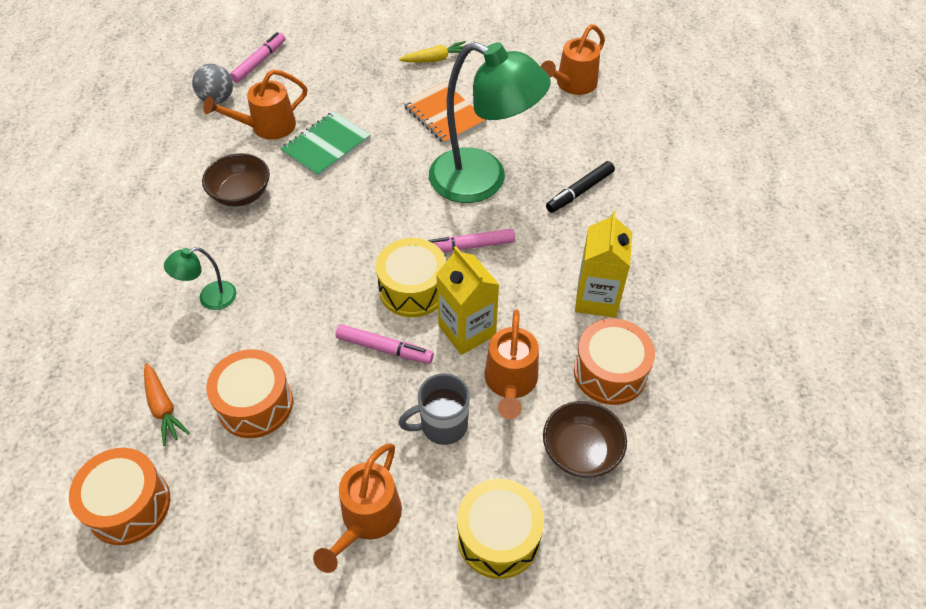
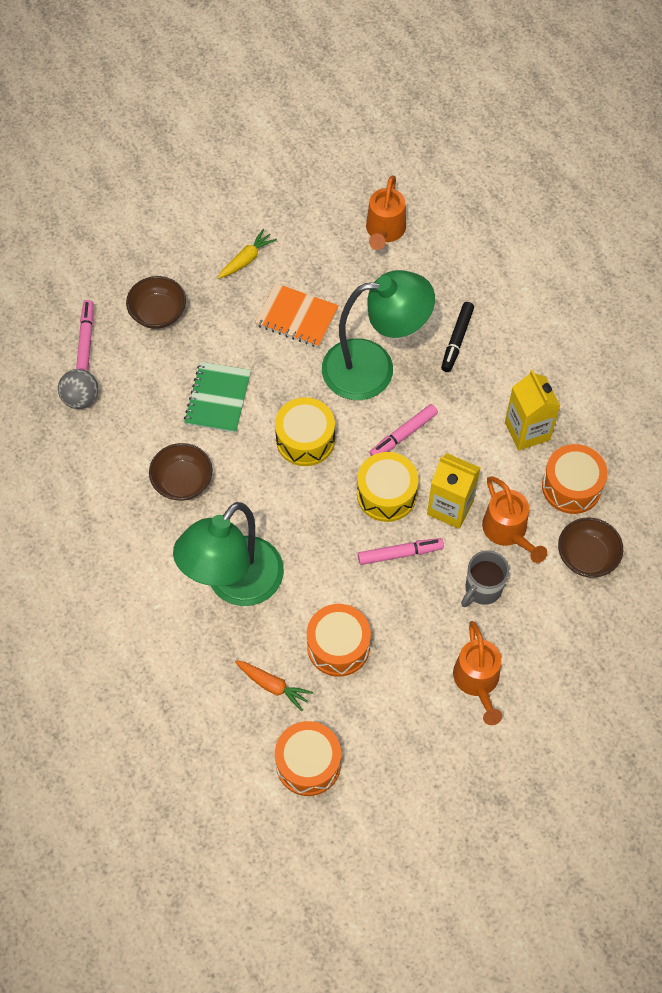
camera: 30 degrees left, 10 degrees up
green lamp [164,247,237,310] -> green lamp [173,502,284,606], size x2.34
orange watering can [203,69,307,140] -> none
yellow drum [457,479,544,579] -> yellow drum moved to [275,397,335,466]
none -> brown bowl [126,276,186,329]

